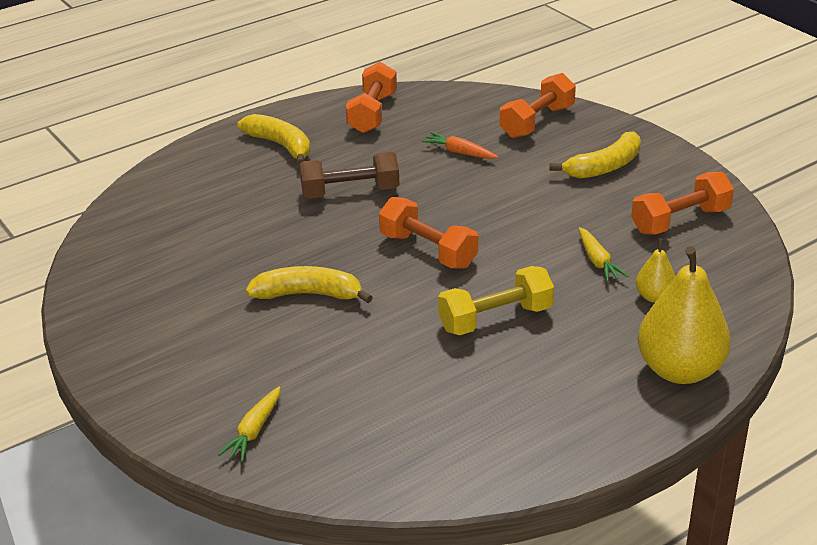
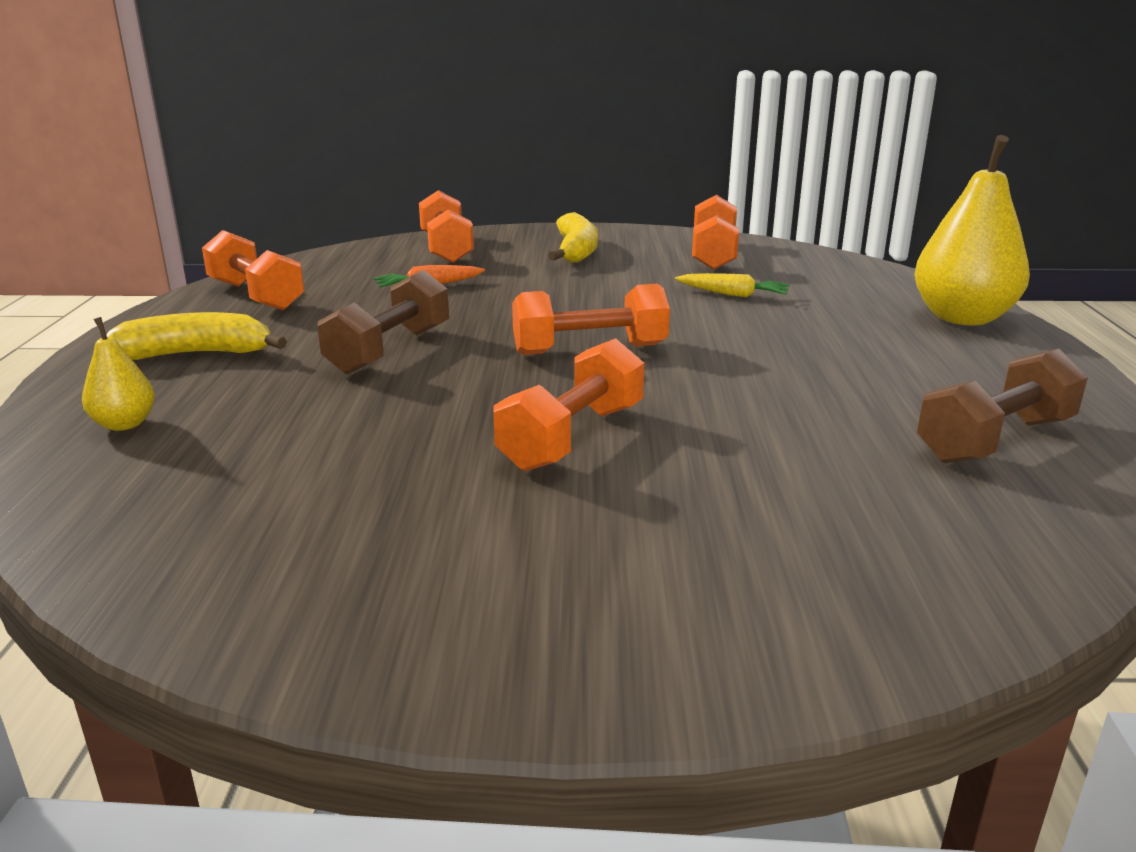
camera: 55 degrees left, 10 degrees down
yellow carrot [218,387,280,462] -> none
yellow banana [246,266,373,303] -> orange dumbbell [493,338,644,471]
yellow dumbbell [438,266,554,335] -> none
yellow pear [636,239,676,303] -> yellow pear moved to [82,317,155,431]
none -> brown dumbbell [917,349,1088,463]

